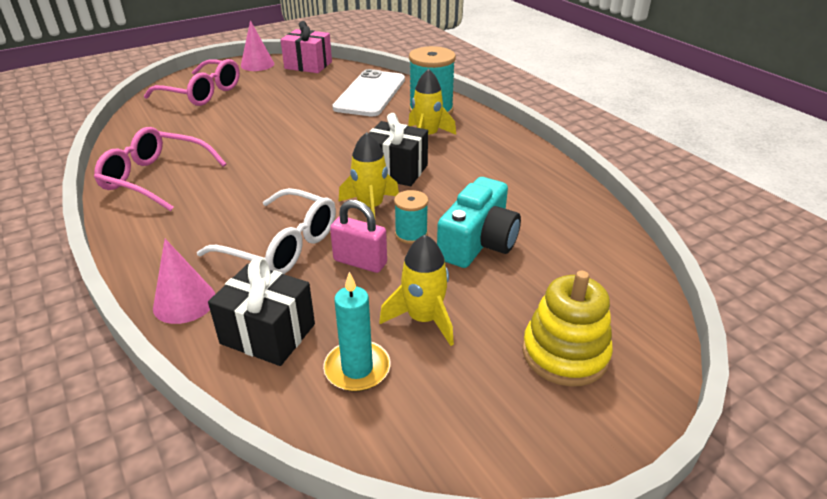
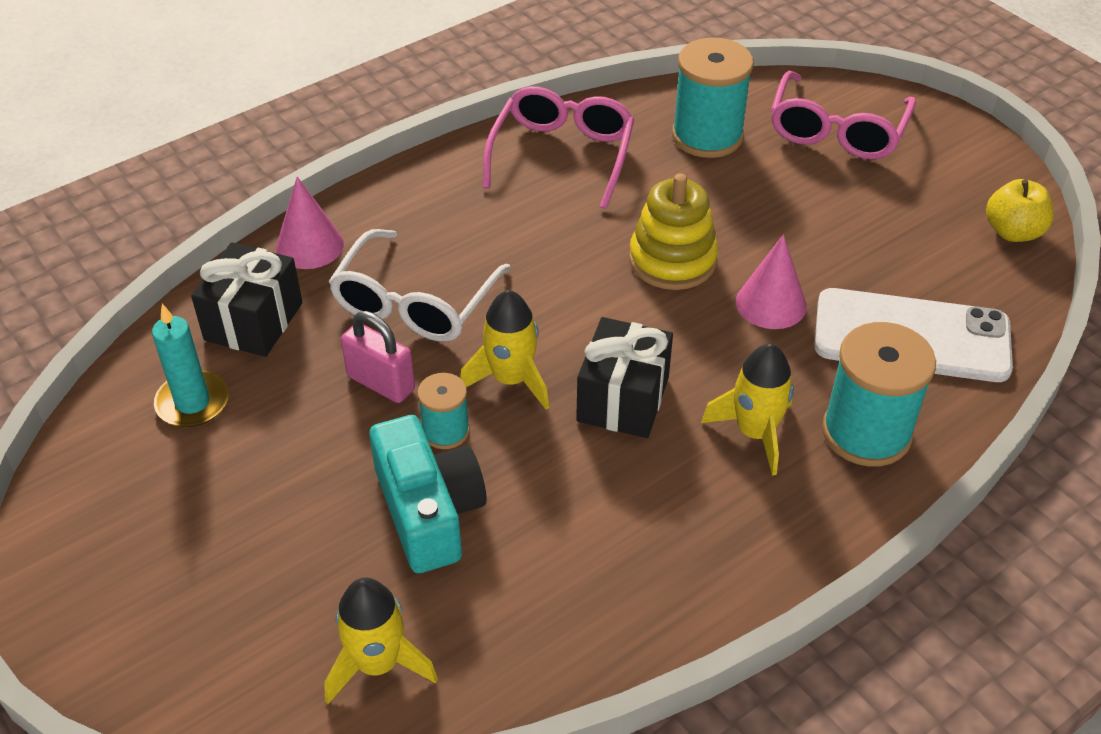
camera: 85 degrees right, 10 degrees up
pink cone [241,20,274,71] -> pink cone moved to [736,234,807,329]
pink gift [281,21,332,73] -> yellow apple [986,179,1054,242]
pink padlock [330,200,387,273] -> pink padlock turned 75 degrees counterclockwise [341,311,415,403]
yellow rocket [379,235,454,346] -> yellow rocket moved to [324,578,438,704]
turquoise camera [437,177,521,268] -> turquoise camera turned 135 degrees counterclockwise [369,415,486,573]
yellow stacking toy [522,271,613,387] -> yellow stacking toy moved to [629,173,718,290]
none -> turquoise spool [672,37,754,158]

